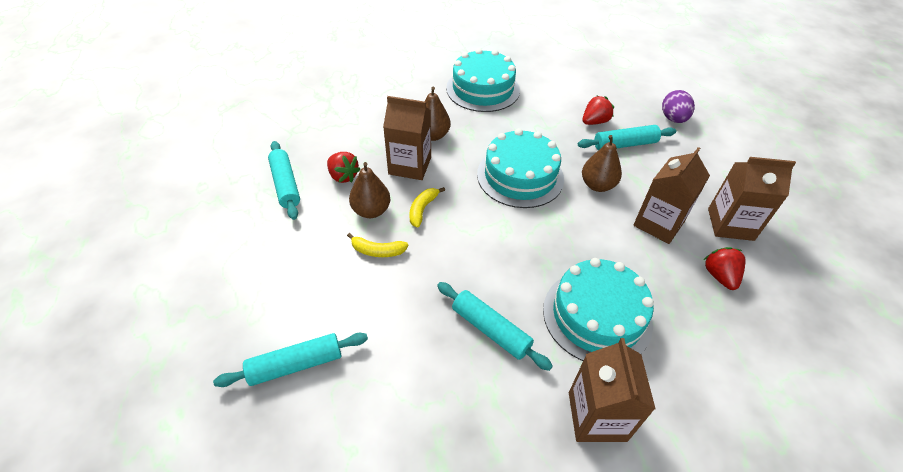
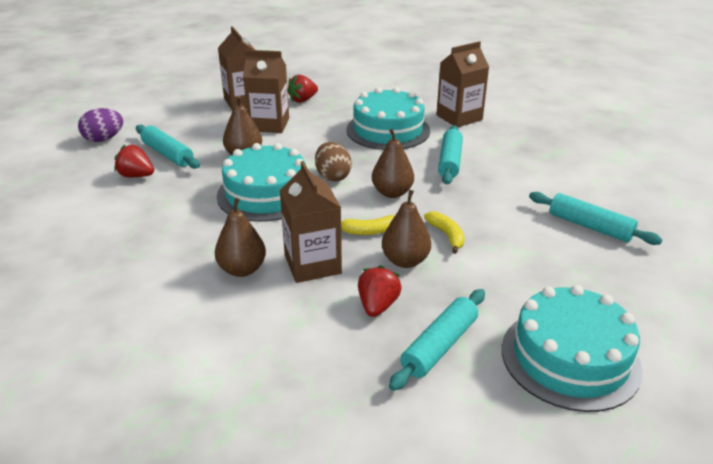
camera: 120 degrees left, 15 degrees down
turquoise cake [446,48,520,112] -> turquoise cake moved to [502,285,643,412]
none -> brown egg [315,142,352,182]
none -> brown pear [372,129,414,198]

